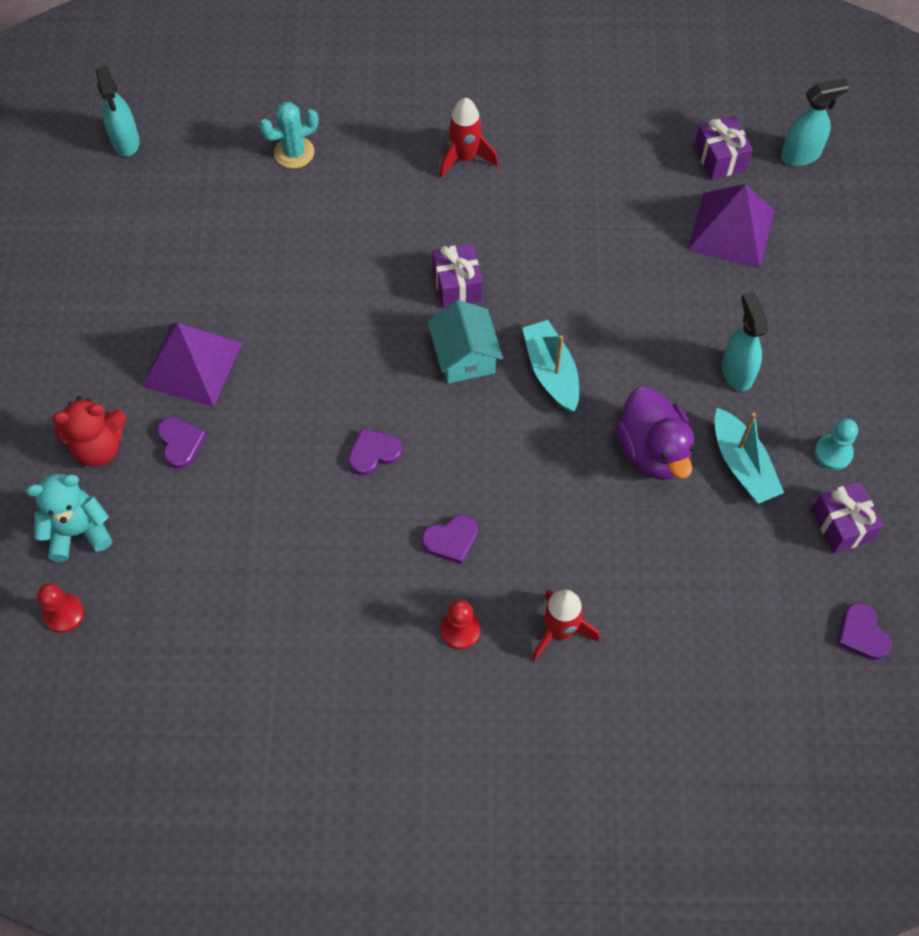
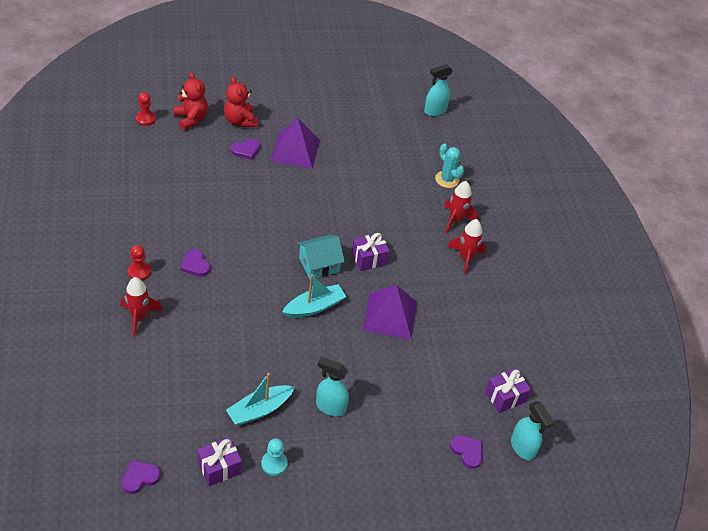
camera: 75 degrees right, 15 degrees down
turquoise teddy bear [26,474,112,562] -> red teddy bear [174,72,208,130]
purple heart [348,428,402,476] -> purple heart moved to [450,435,482,469]
purple duck [616,386,694,480] -> none
purple pyramid [688,184,775,268] -> purple pyramid moved to [363,285,417,340]
turquoise spray bottle [722,292,768,391] -> turquoise spray bottle turned 135 degrees counterclockwise [316,357,349,416]
none -> red rocket [444,181,478,233]

